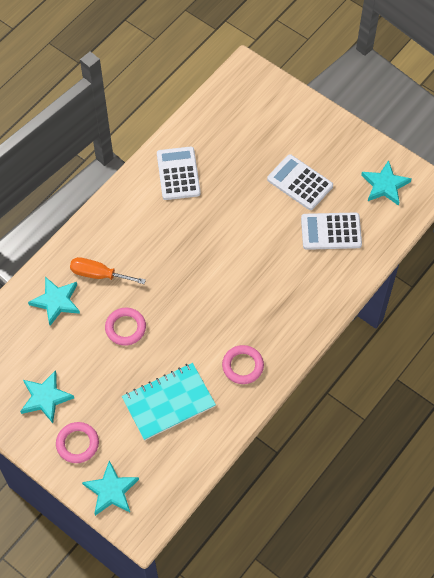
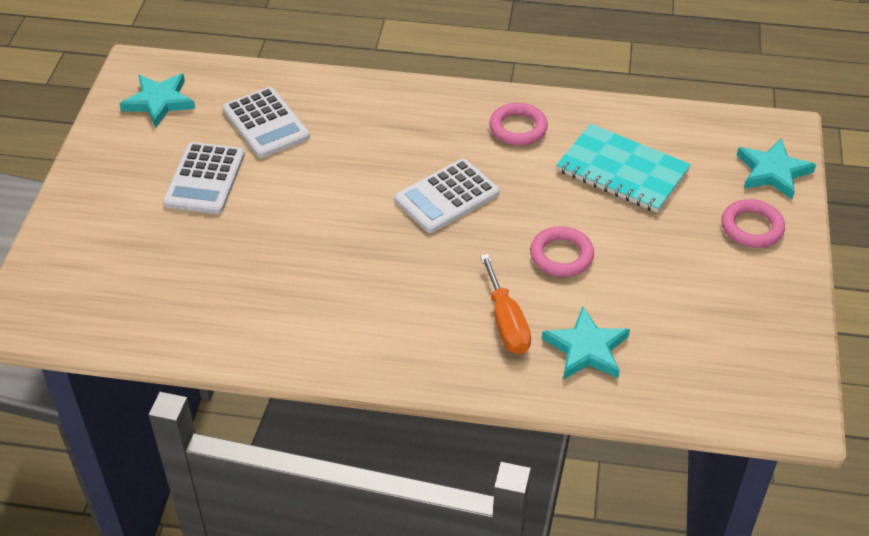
camera: 120 degrees left, 15 degrees down
turquoise star [20,370,74,423] -> none
white calculator [157,147,201,200] -> white calculator moved to [395,159,499,233]

